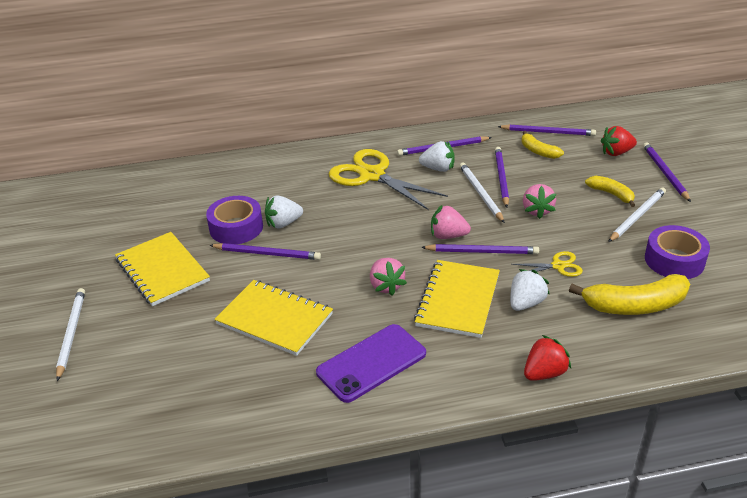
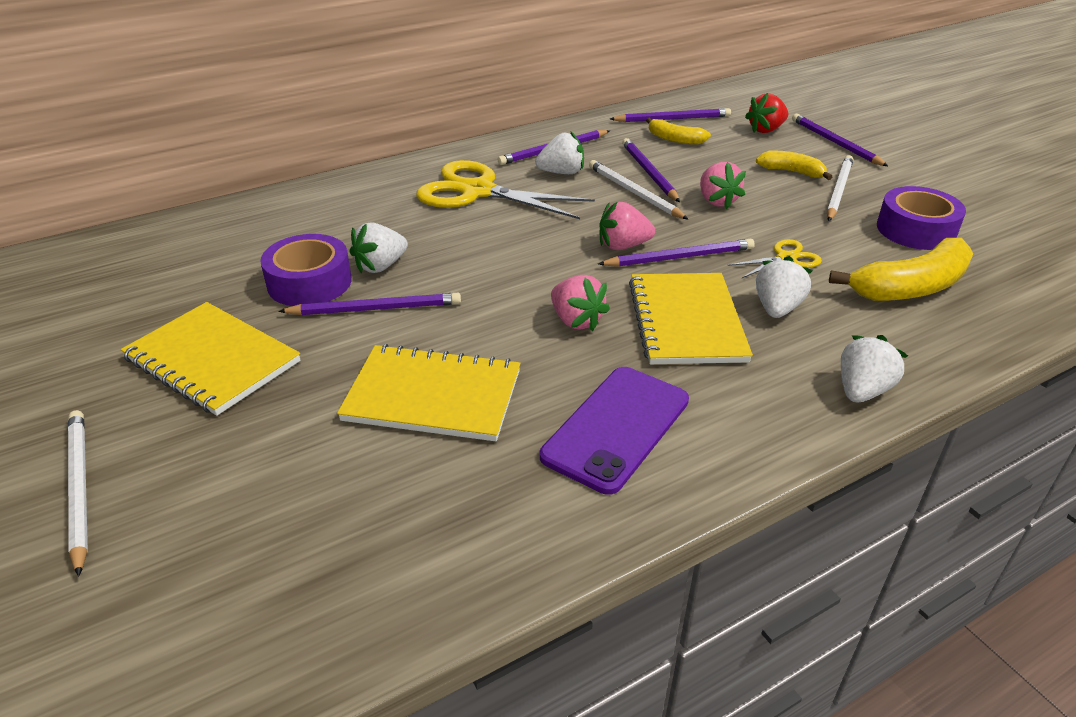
camera: 20 degrees left, 0 degrees up
red strawberry [524,335,571,381] -> white strawberry [841,335,908,402]

